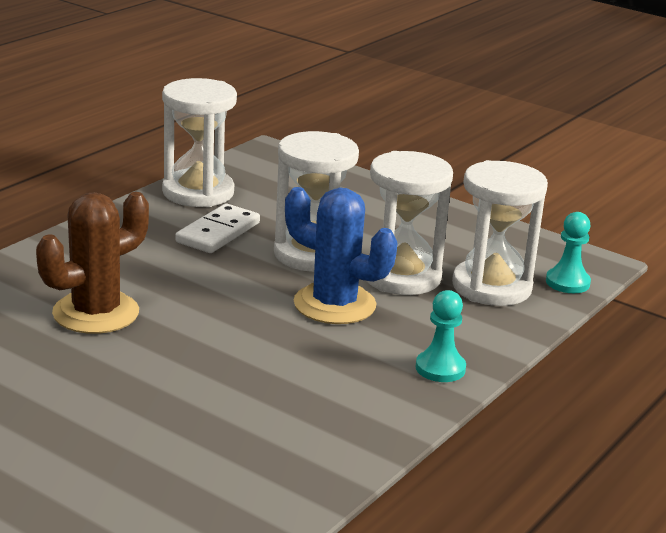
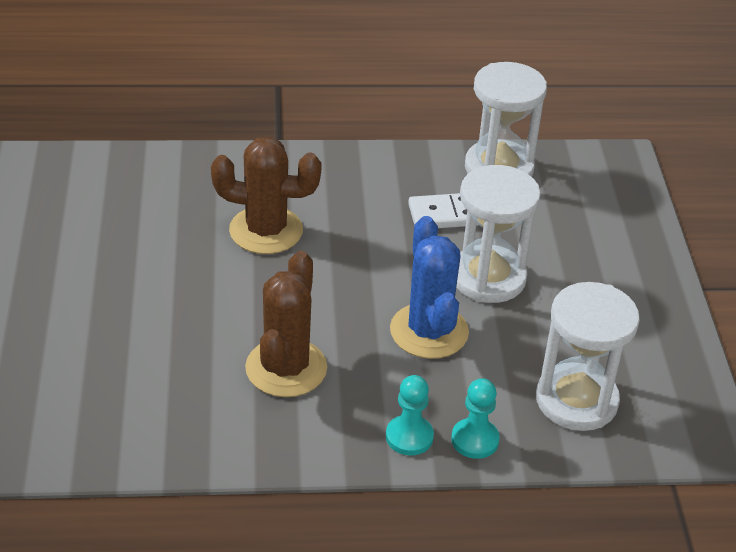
camera: 50 degrees right, 15 degrees up
white hourglass [366,151,453,295] -> none
turquoise pawn [546,212,591,293] -> turquoise pawn moved to [451,378,500,459]
none -> brown cactus [245,251,327,397]

